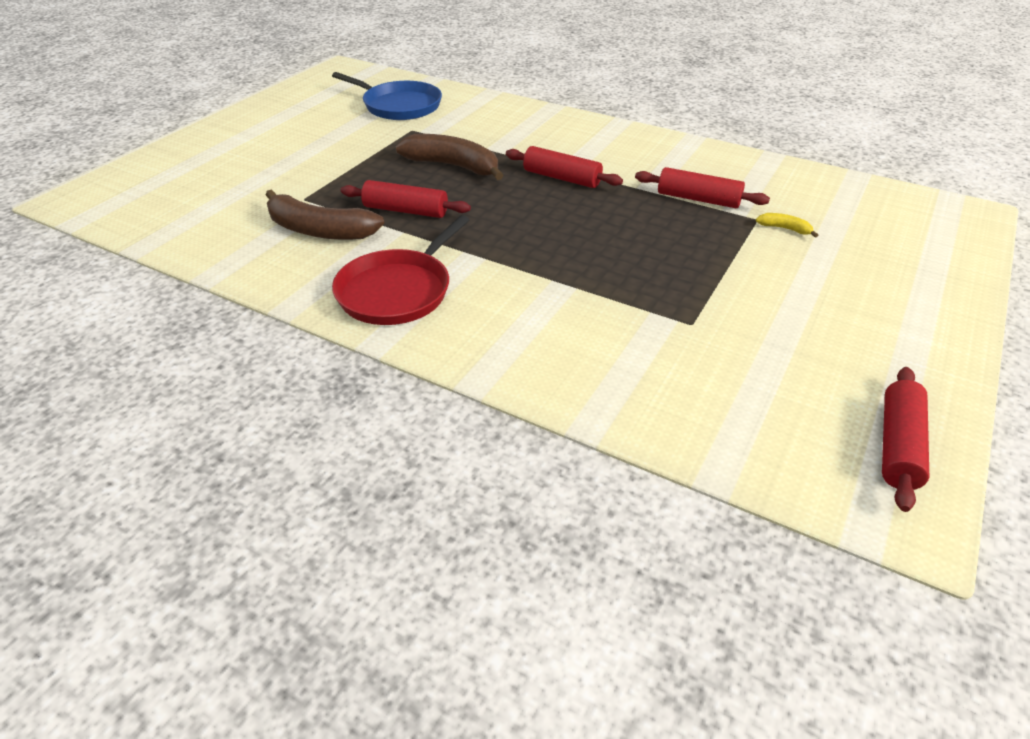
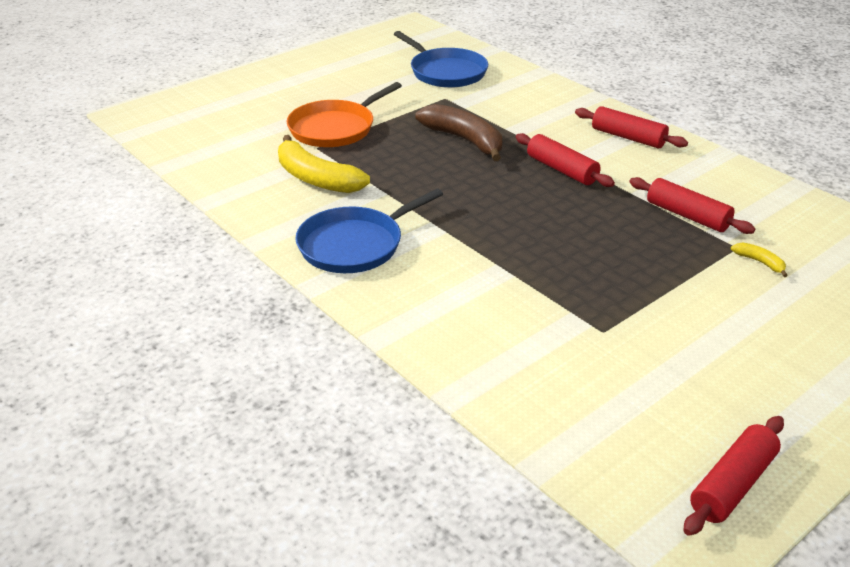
camera: 20 degrees right, 5 degrees down
brown banana [266,190,384,240] -> yellow banana [278,135,370,193]
red pan [332,215,469,325] -> blue pan [295,189,443,273]
red rolling pin [341,180,471,218] -> red rolling pin moved to [575,106,688,148]
none -> orange pan [286,82,402,147]

